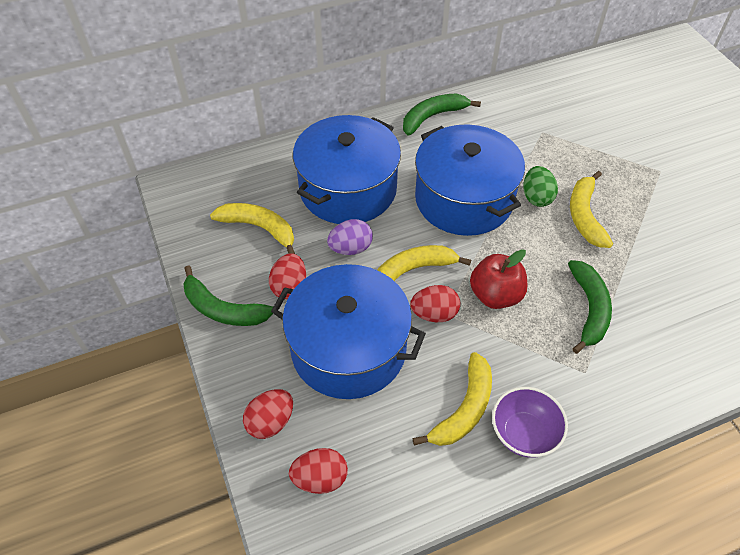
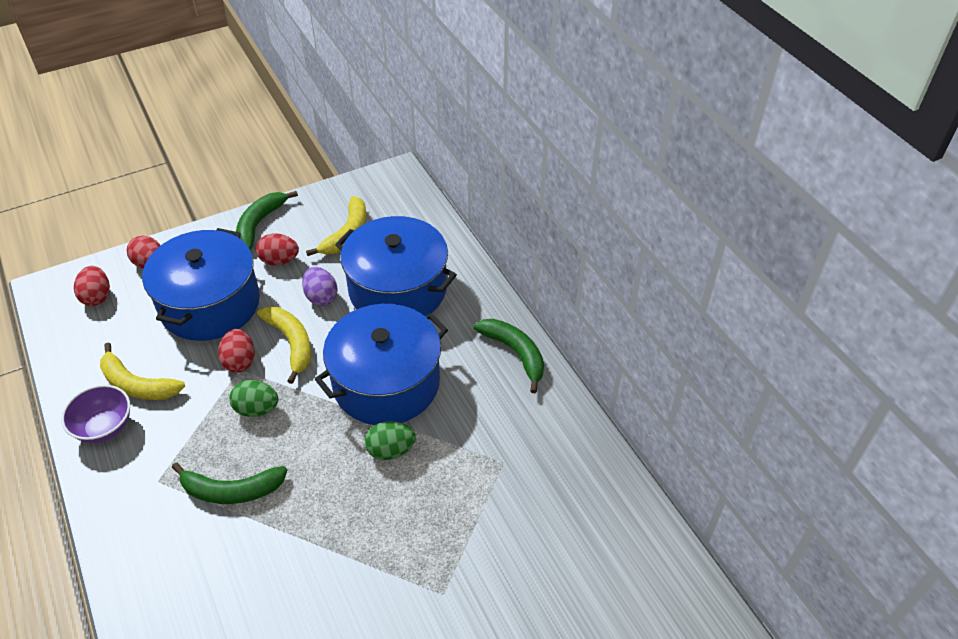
camera: 85 degrees right, 5 degrees down
red apple [470,249,527,309] -> green egg [229,380,278,417]
yellow banana [570,171,613,248] -> none

